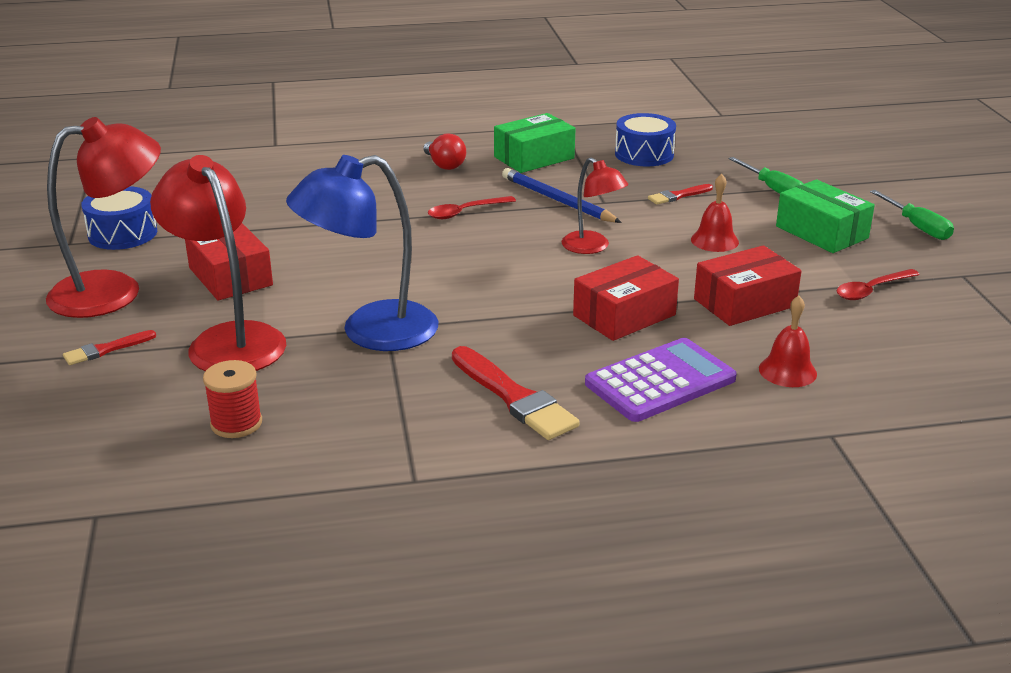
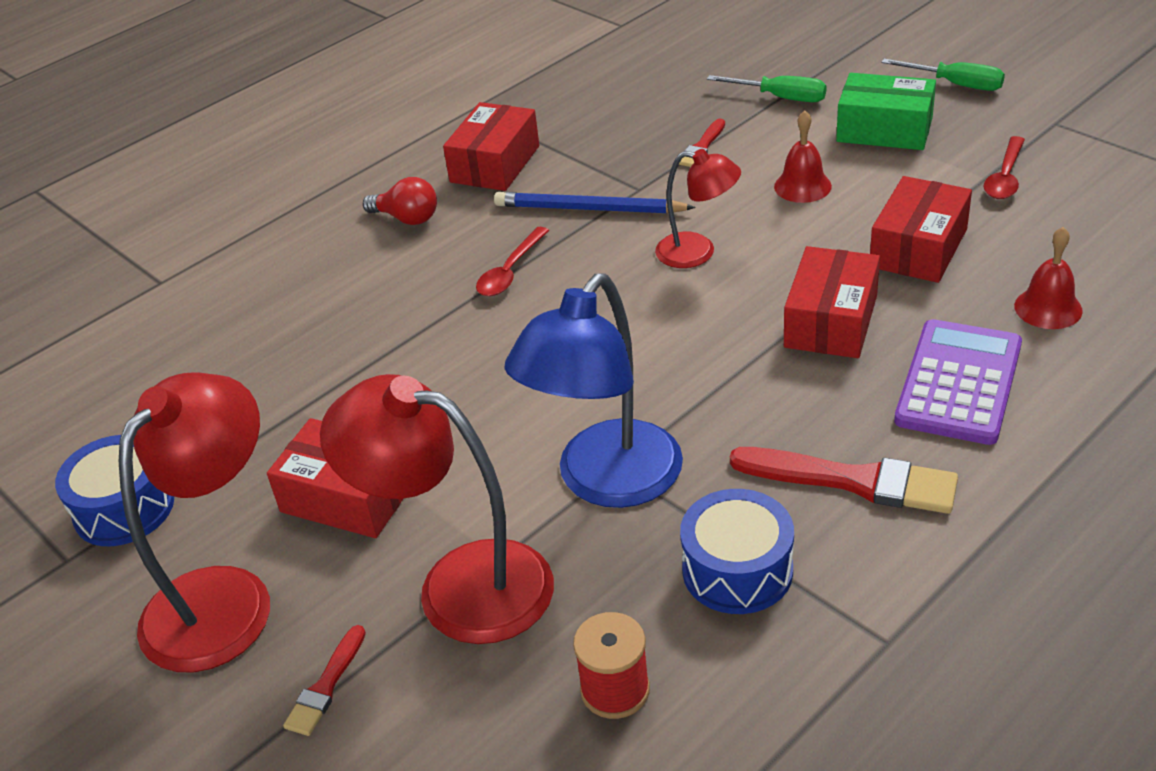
camera: 30 degrees left, 10 degrees up
green box [494,113,575,173] -> red box [443,102,539,191]
blue drum [615,113,676,166] -> blue drum moved to [680,489,794,614]

